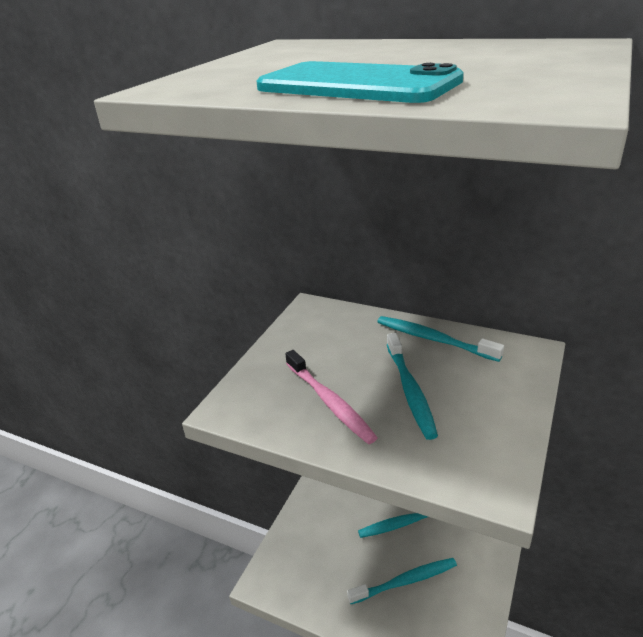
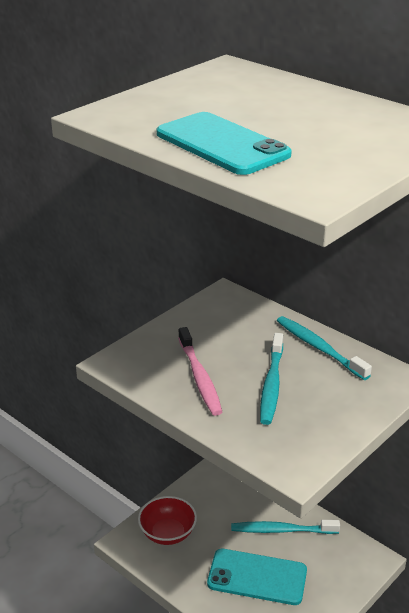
camera: 15 degrees right, 0 degrees up
turquoise toothbrush [347,558,457,604] -> turquoise phone [207,549,307,605]
none -> red bowl [138,496,197,545]

